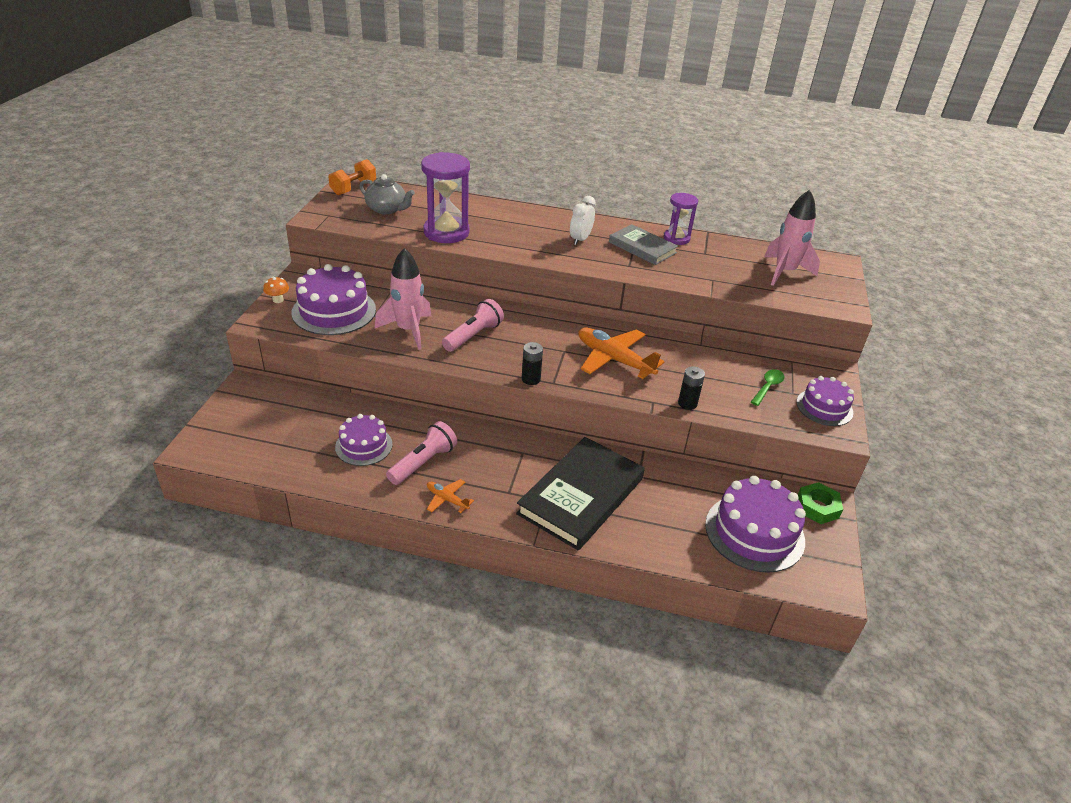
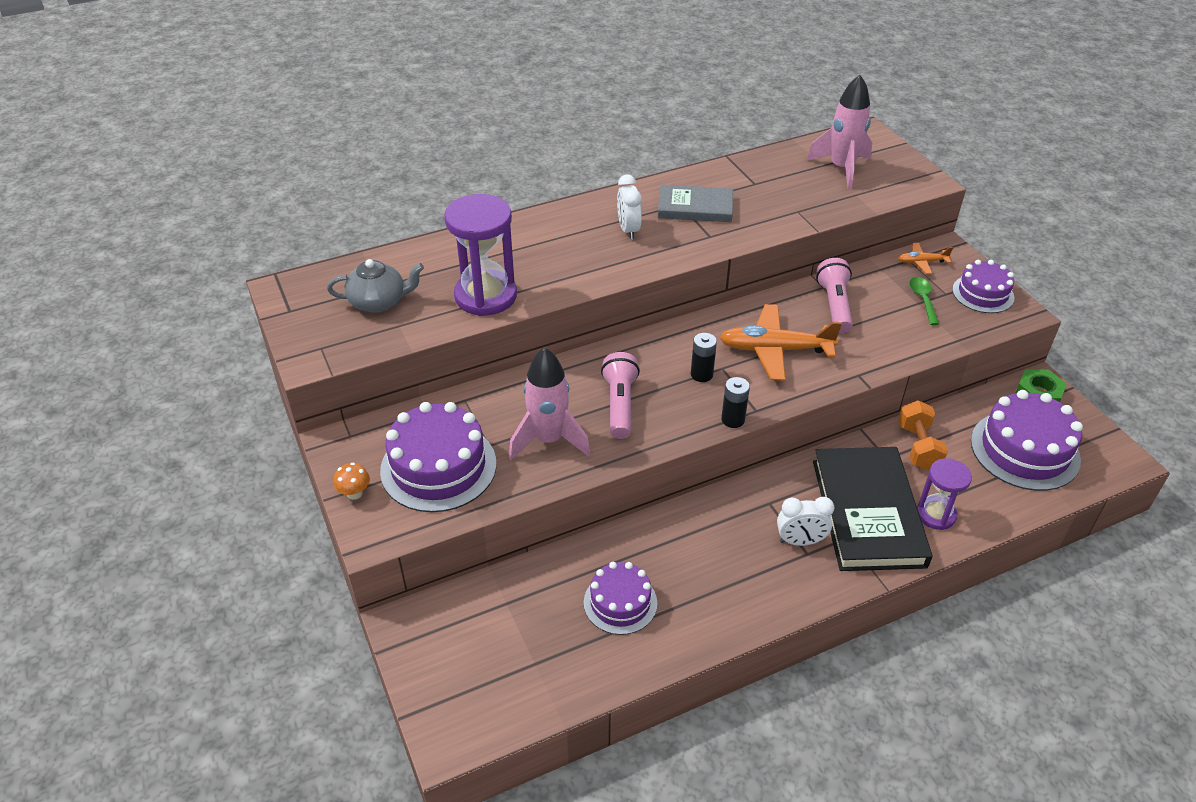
camera: 35 degrees left, 5 degrees up
orange dumbbell [328,159,376,195] -> orange dumbbell moved to [898,400,948,470]
pink flashlight [386,421,457,485] -> pink flashlight moved to [816,258,853,333]
orange plane [427,479,474,513] -> orange plane moved to [898,243,953,274]
purple hourglass [664,193,698,245] -> purple hourglass moved to [917,458,972,530]
black battery [678,366,705,410] -> black battery moved to [691,333,717,382]
none -> white clock [777,497,834,546]

